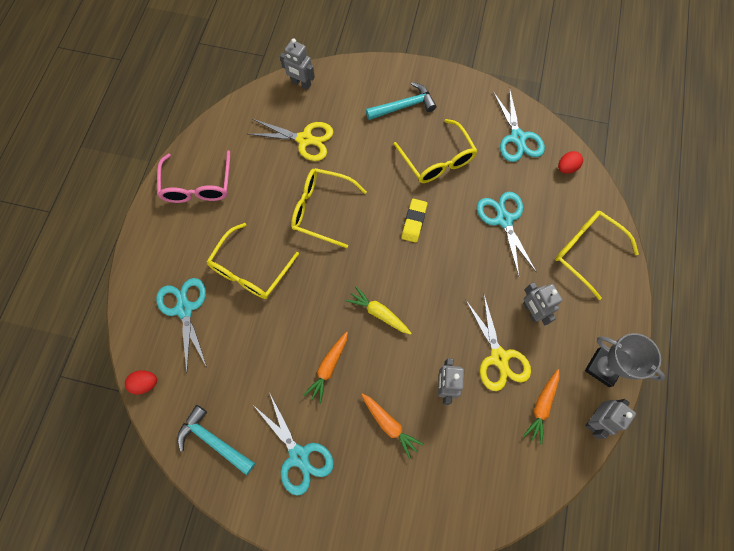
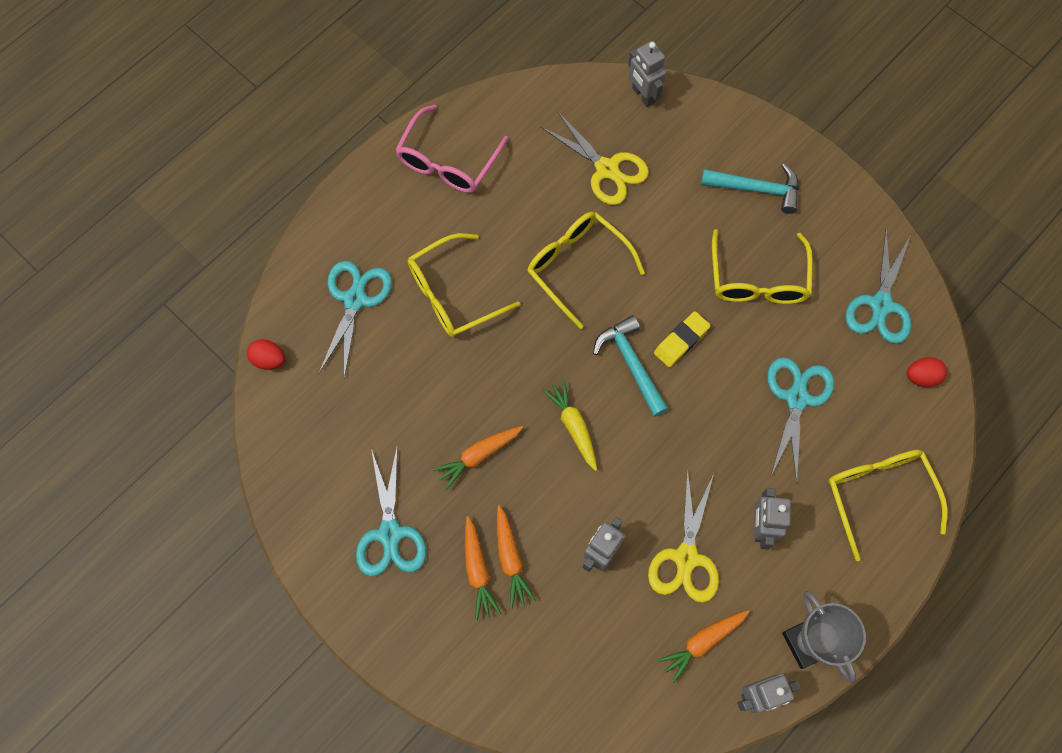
camera: 30 degrees right, 0 degrees up
turquoise hammer [177,405,255,476] -> turquoise hammer moved to [593,315,668,417]
none -> orange carrot [465,516,501,621]

